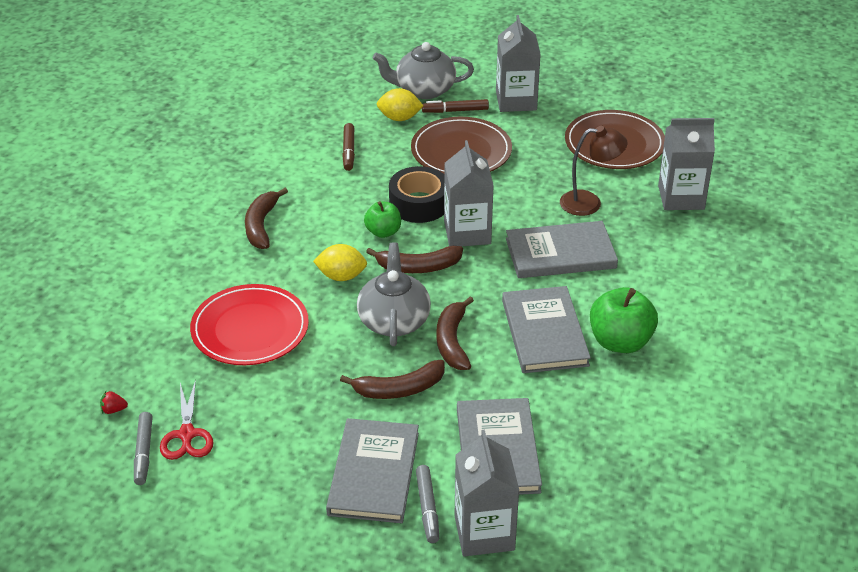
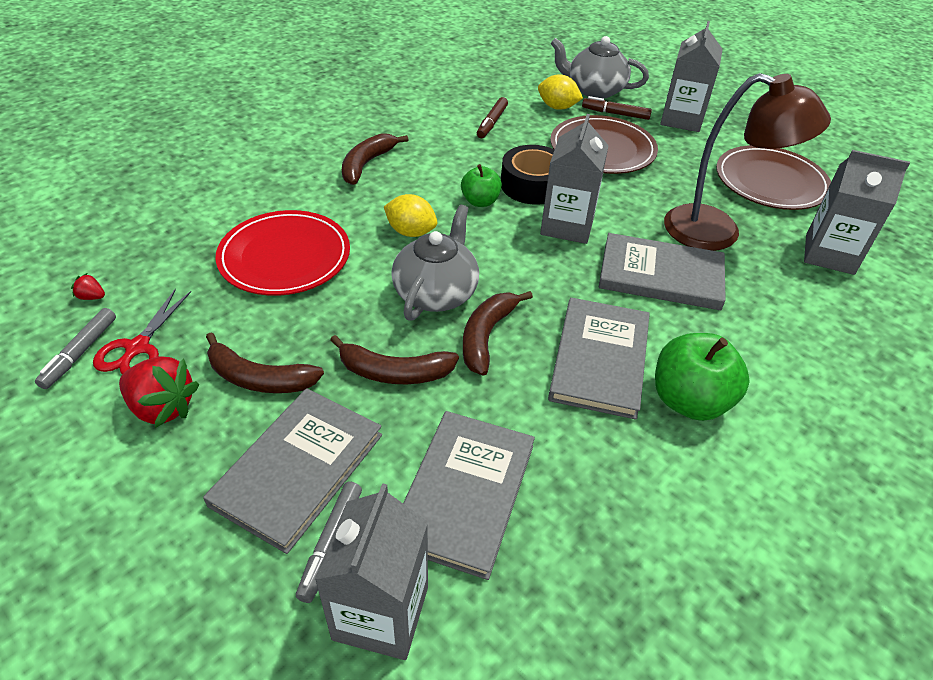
camera: 20 degrees right, 5 degrees up
brown banana [366,246,463,273] -> brown banana moved to [206,332,324,393]
brown lamp [560,126,628,216] -> brown lamp [664,73,831,251], size x1.57
none -> red strawberry [119,356,200,428]

